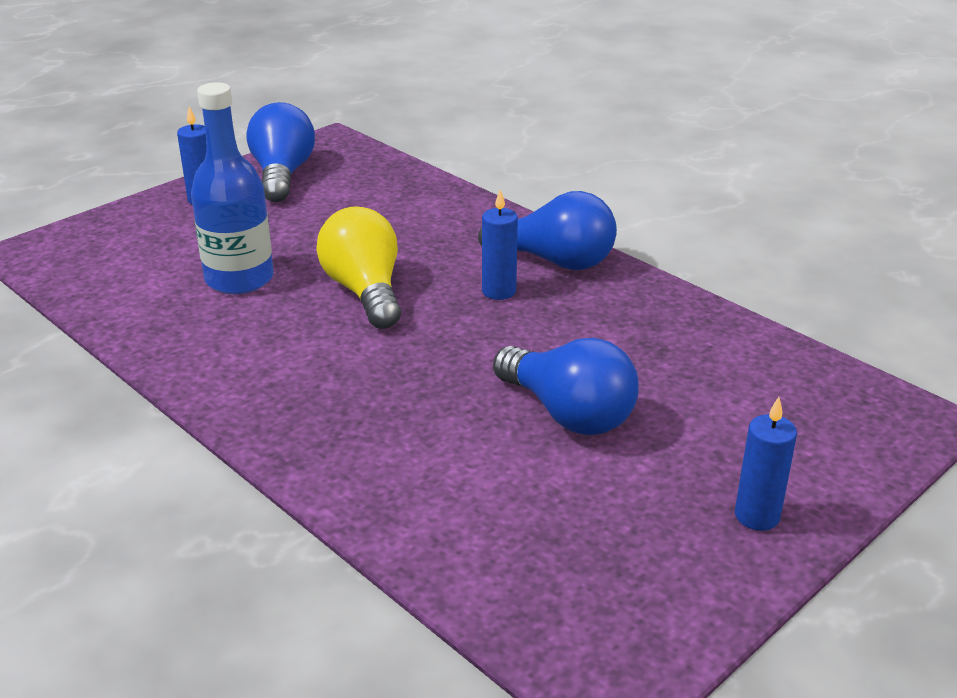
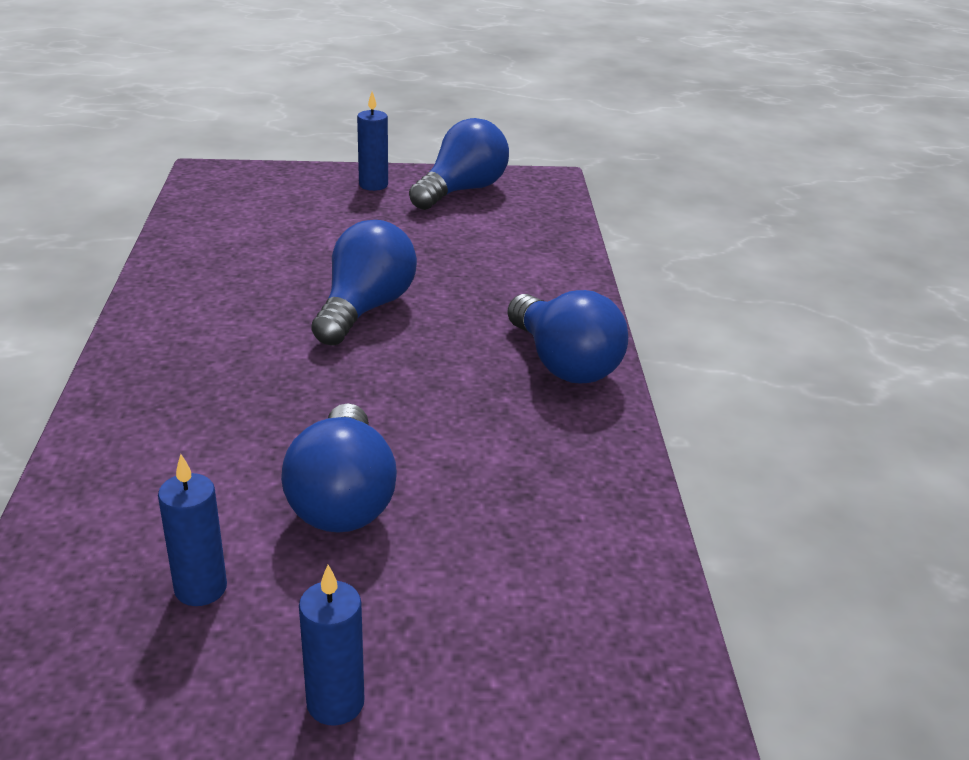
camera: 40 degrees right, 0 degrees up
blue bottle [191,82,273,294] -> none
yellow light bulb [316,206,401,329] -> blue light bulb [311,220,417,346]
blue candle [482,189,518,300] -> blue candle moved to [158,454,227,606]

